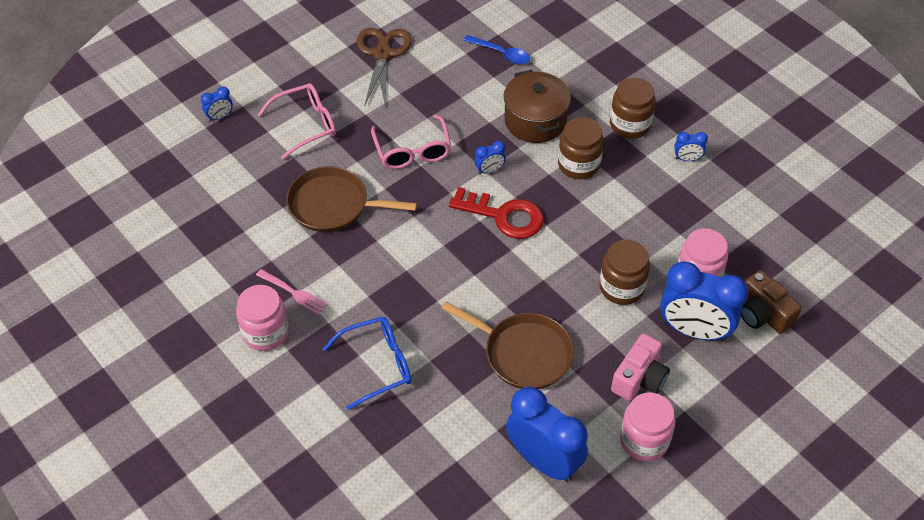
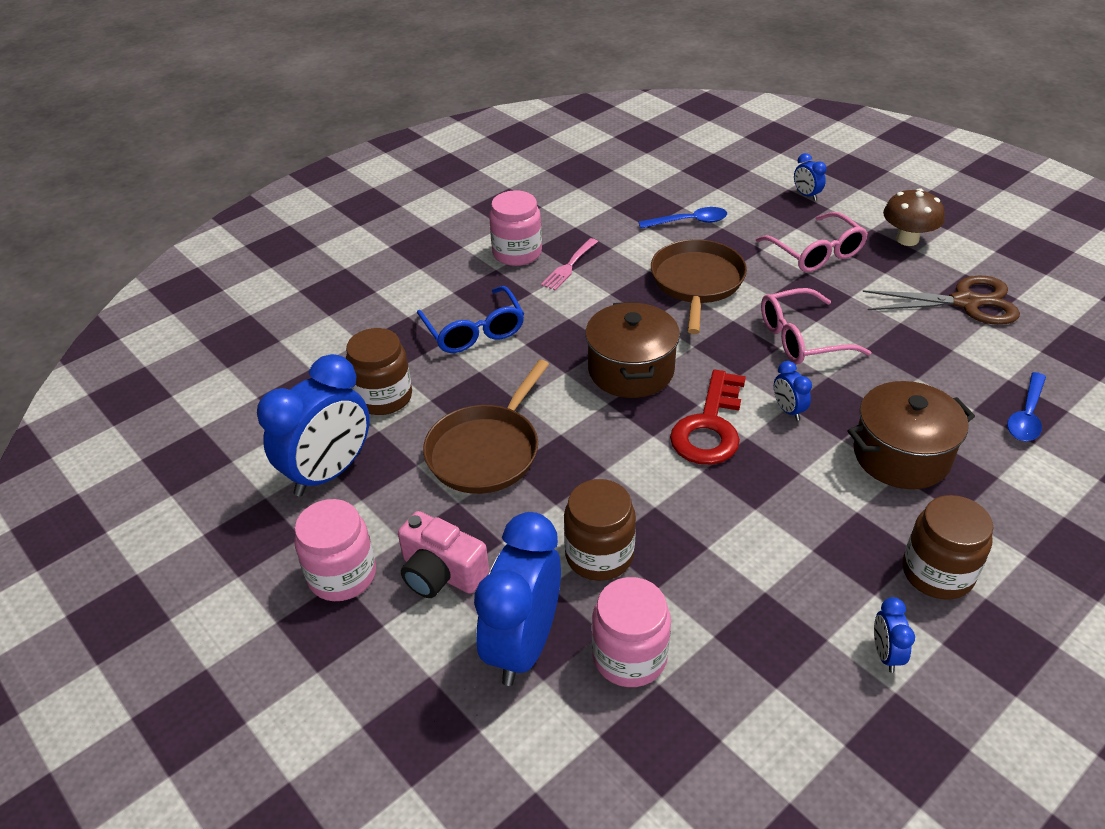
camera: 90 degrees right, 10 degrees down
brown jar [558,117,604,179] -> brown jar moved to [346,328,412,415]
brown camera [741,270,801,334] -> none
none -> brown pot [585,302,680,398]
none -> blue spoon [639,207,727,228]
none -> brown mushroom [883,188,945,246]

